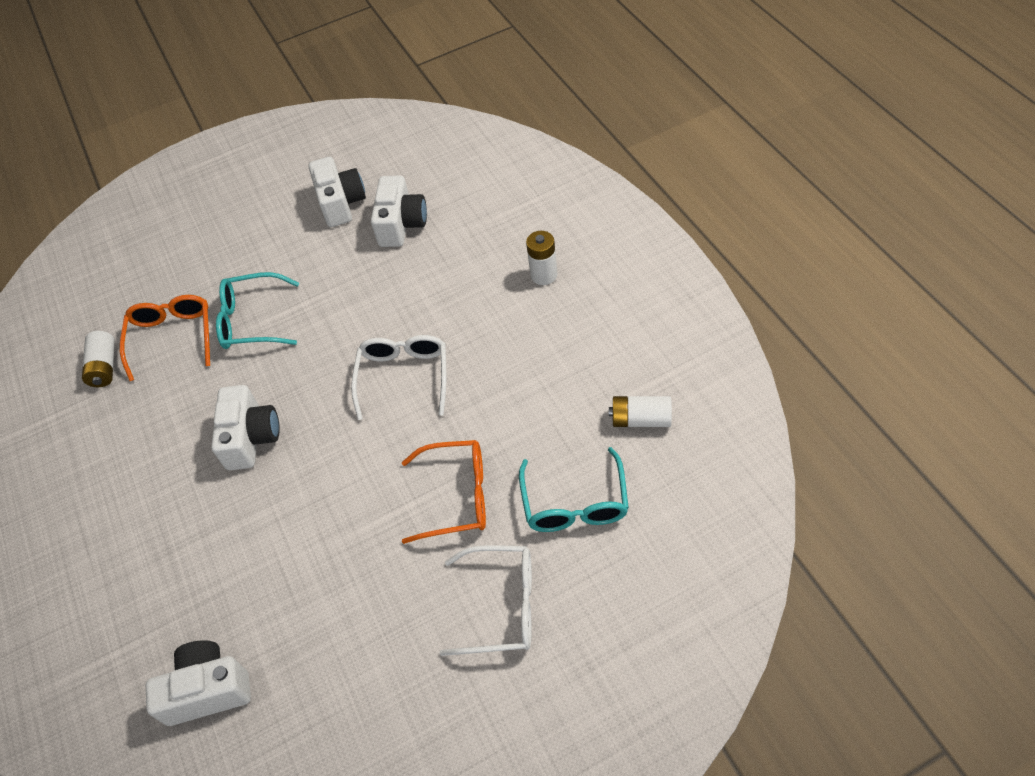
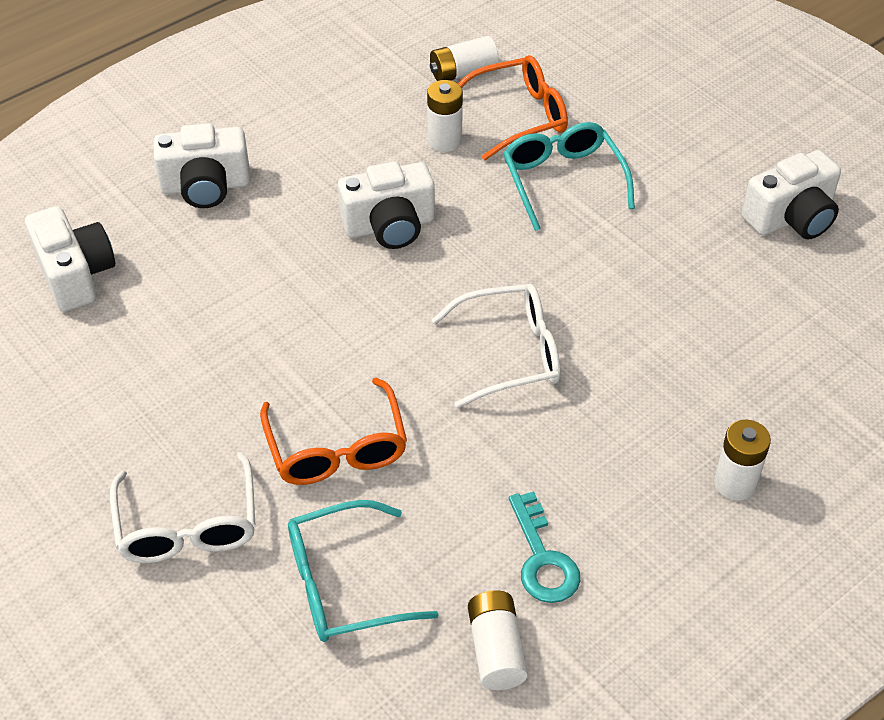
camera: 70 degrees right, 5 degrees down
white camera [371,175,427,247] -> white camera moved to [153,123,250,208]
none -> white battery [427,80,463,152]
none -> turquoise key [509,491,580,603]

